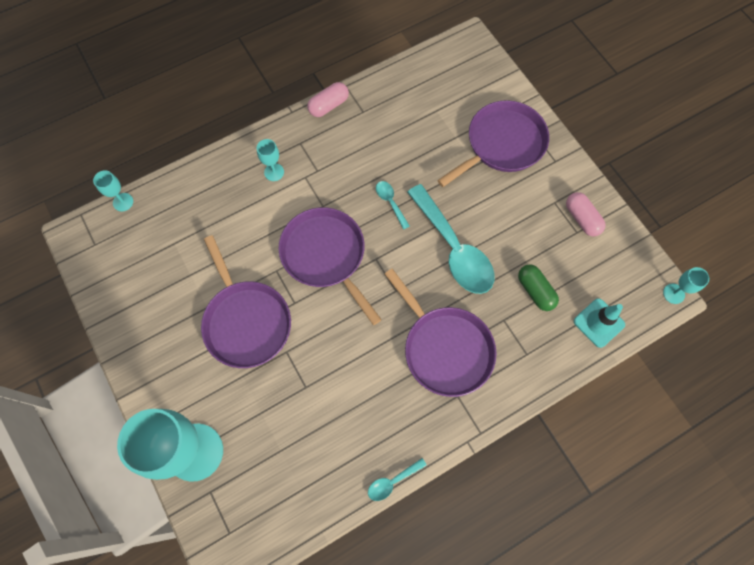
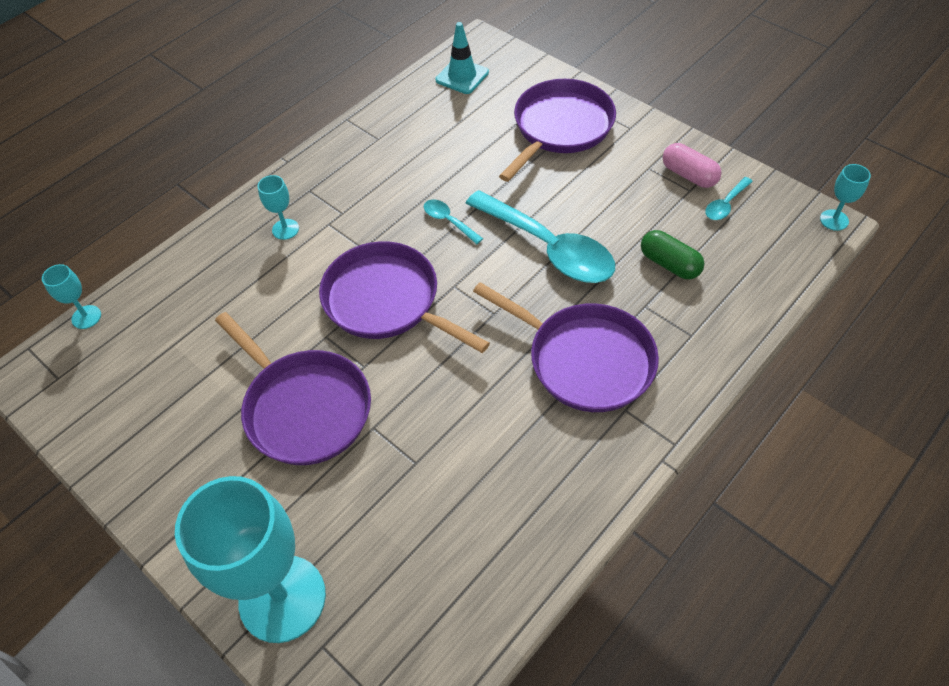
camera: 15 degrees left, 15 degrees down
pink capsule [307,82,349,117] -> none
turquoise spoon [368,458,427,501] -> turquoise spoon moved to [705,177,753,220]
turquoise traffic cone [574,298,625,348] -> turquoise traffic cone moved to [436,22,489,94]

